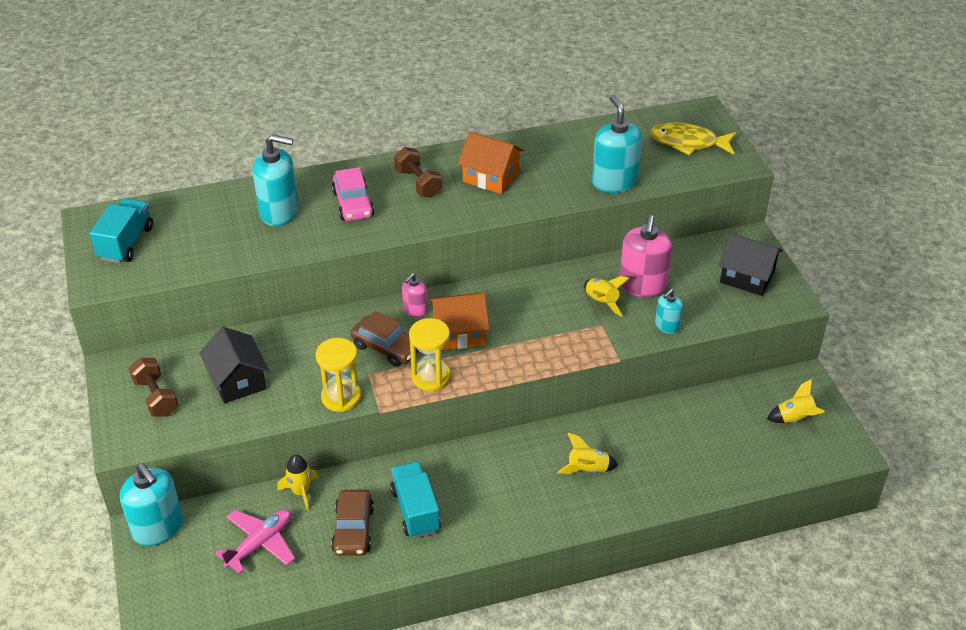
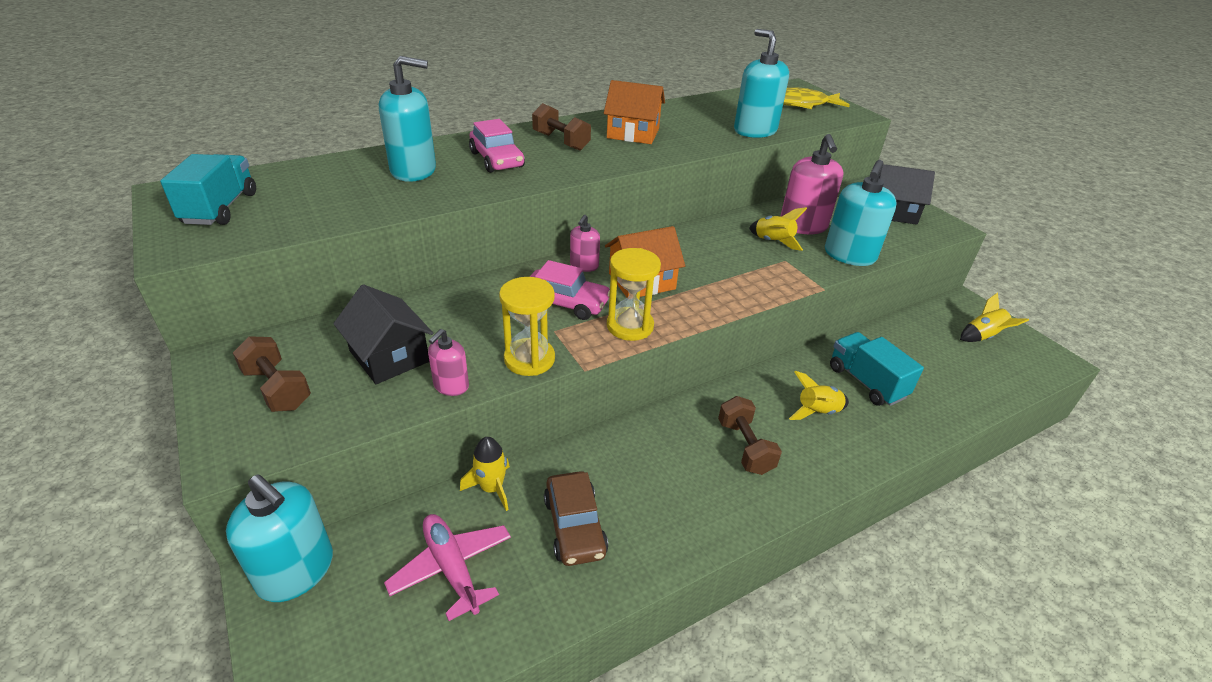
camera: 15 degrees left, 5 degrees down
pink plane [215,509,295,574] -> pink plane turned 60 degrees counterclockwise [384,514,511,621]
brown car [351,311,419,367] -> pink car [530,260,610,320]
turquoise truck [390,461,441,538] -> turquoise truck moved to [830,332,924,406]
turquoise soap dispenser [655,289,683,334] -> turquoise soap dispenser [825,160,897,266], size x1.85
none -> pink soap dispenser [428,329,469,396]
none -> brown dumbbell [718,396,782,475]

